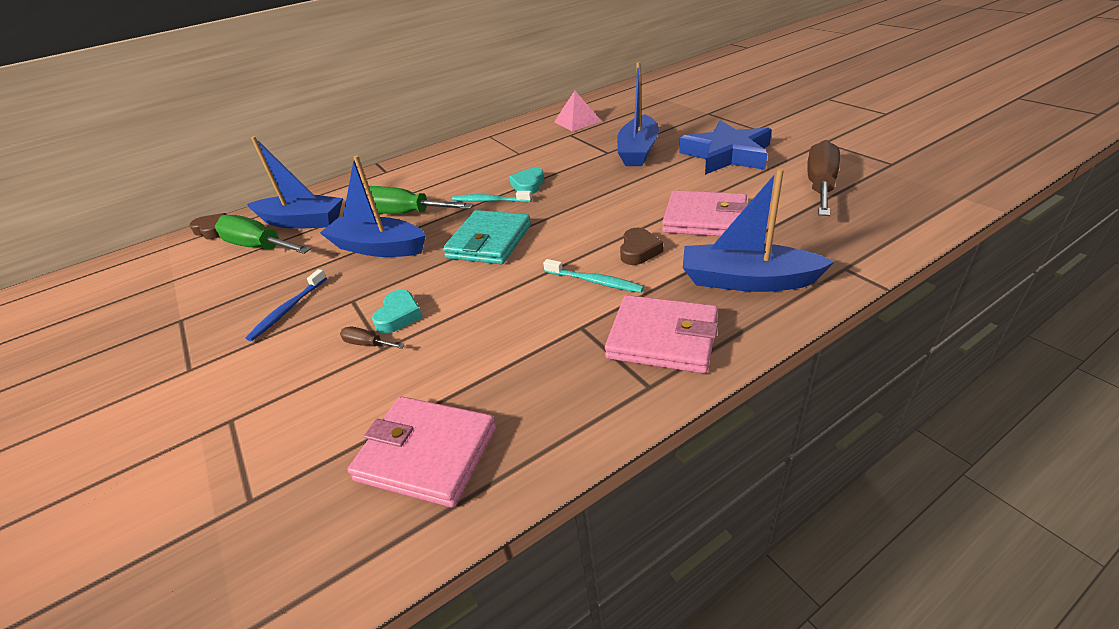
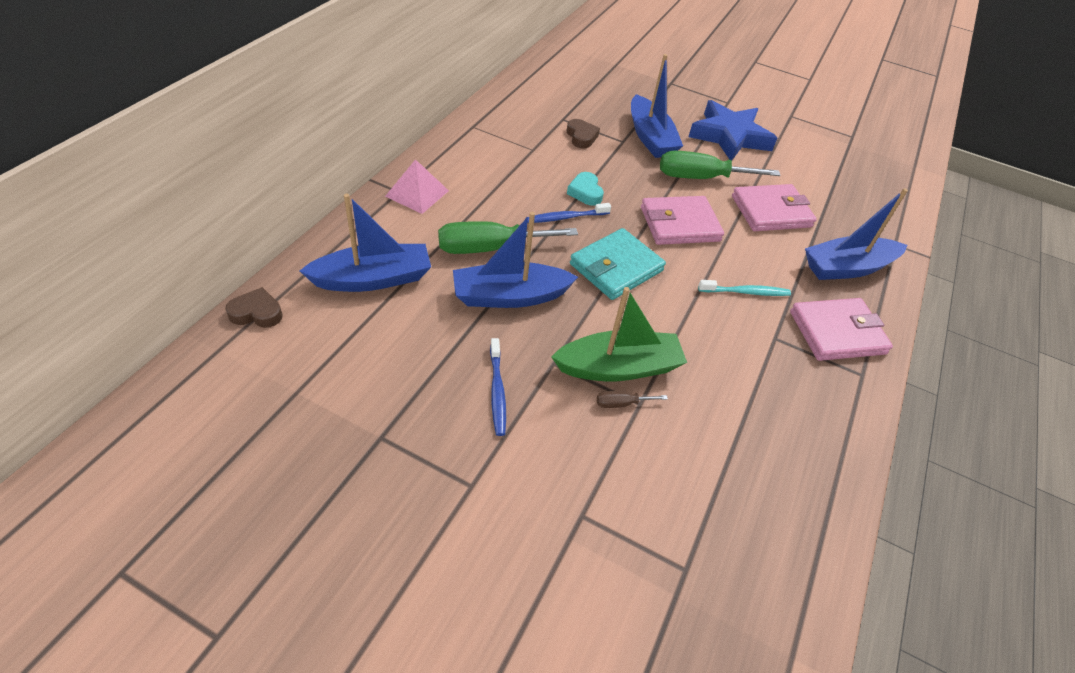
camera: 40 degrees left, 10 degrees up
green screwdriver [215,215,311,254] -> green screwdriver moved to [660,151,781,179]
pink wallet [347,396,496,507] -> pink wallet moved to [641,196,724,245]
turquoise heart [372,290,423,334] -> green boat [551,287,687,381]
turquoise wallet [443,210,531,264] -> turquoise wallet turned 60 degrees clockwise [570,228,666,300]
turquoise toothbrush [452,191,532,202] -> blue toothbrush [526,203,611,223]
pink pyramid [554,91,602,131] -> pink pyramid moved to [385,159,449,214]
brown heart [620,228,663,265] -> brown heart moved to [567,119,600,148]
brown screwdriver [807,140,840,216] -> none

